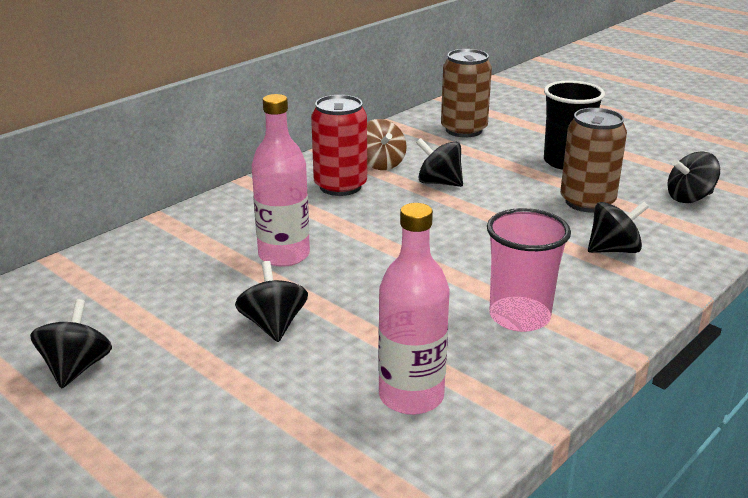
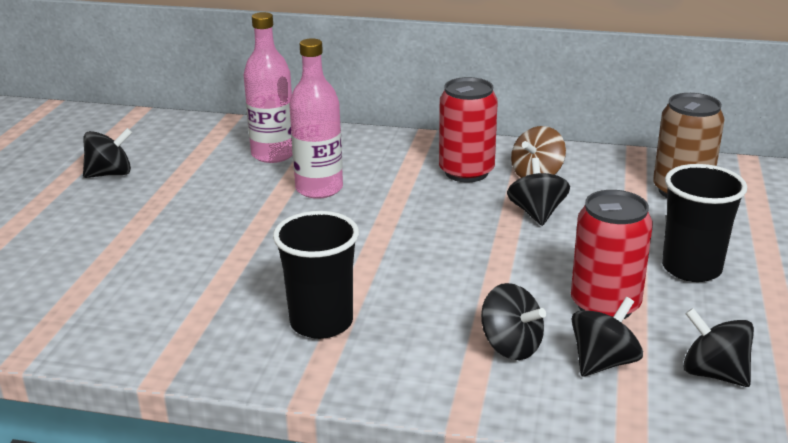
camera: 60 degrees right, 0 degrees up
black spinning top [235,261,308,342] -> black spinning top moved to [572,297,643,376]
pink bottle [378,203,449,415] -> pink bottle moved to [243,12,293,163]
pink cup [487,208,571,332] -> black cup [273,211,359,339]
brown can [560,108,627,213] -> red can [571,190,653,319]

